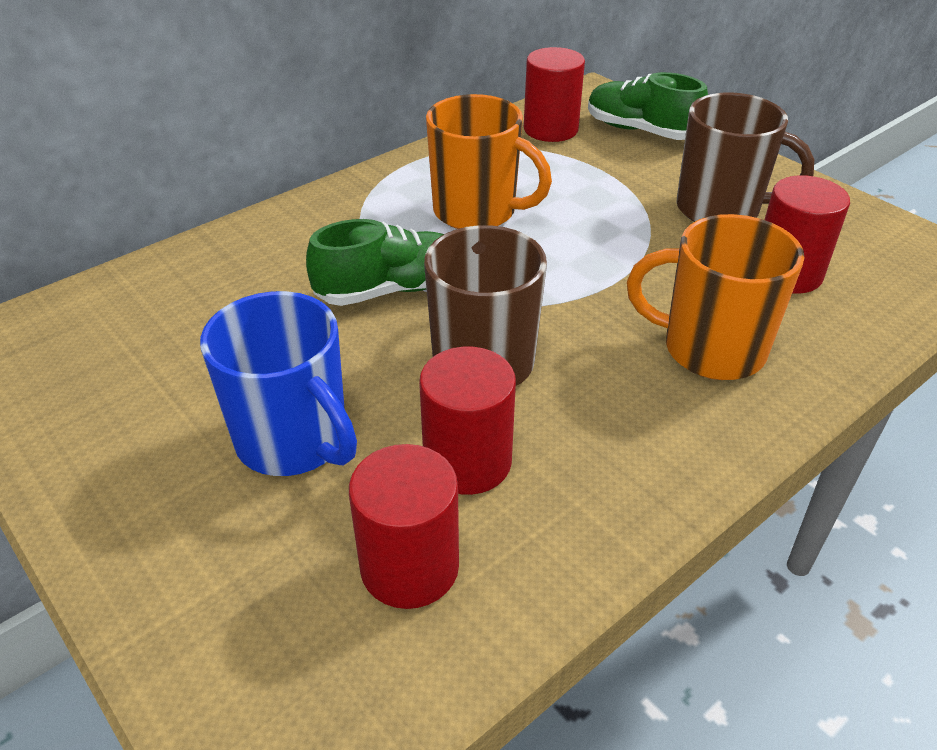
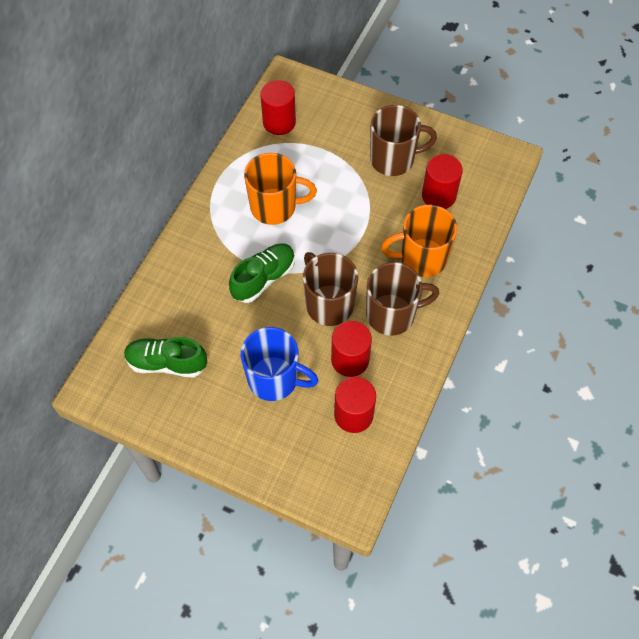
camera: 25 degrees left, 20 degrees up
green shoe [588,72,708,140] -> green shoe moved to [124,337,207,378]
none -> brown mug [366,262,440,336]

